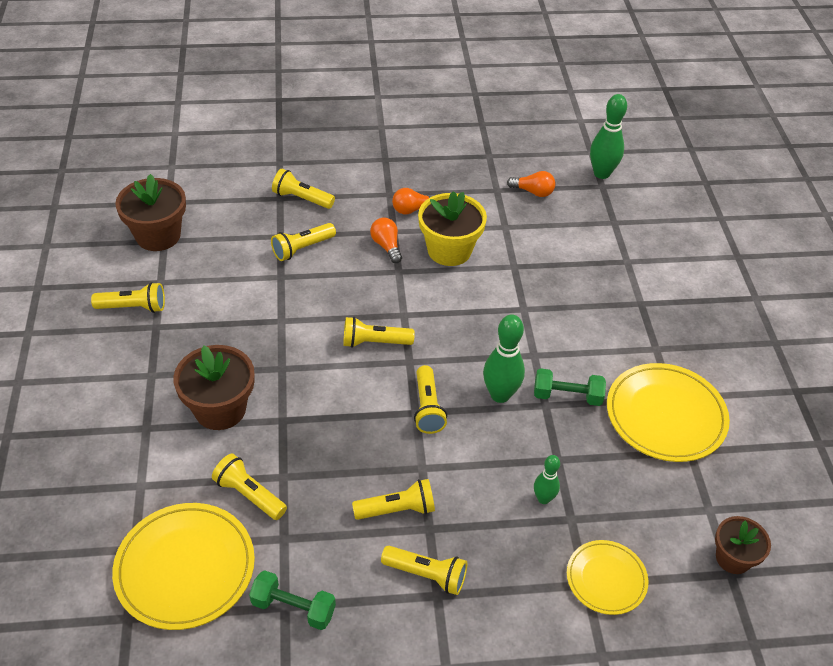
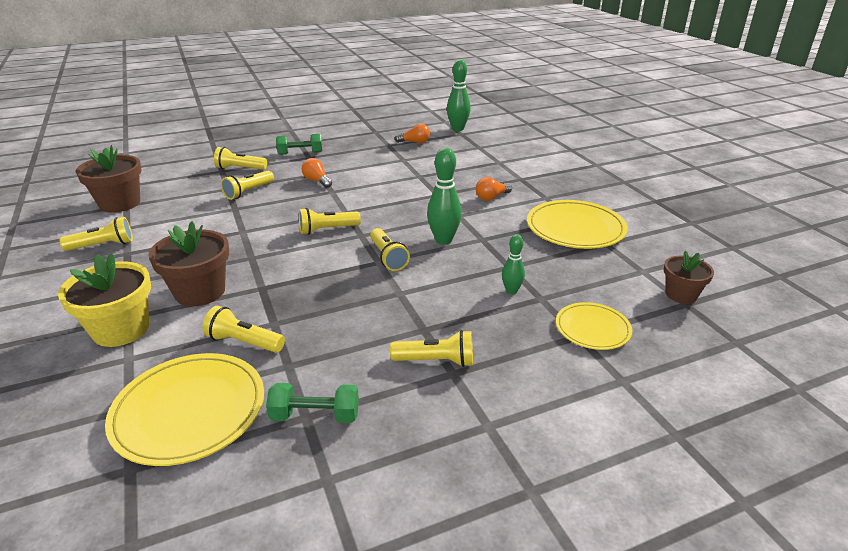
camera: 15 degrees left, 15 degrees down
yellow flashlight [352,479,435,520] -> none
orange light bulb [392,188,432,215] -> orange light bulb moved to [476,177,512,201]
yellow flower pot [418,191,487,266] -> yellow flower pot moved to [58,253,151,347]
green dumbbell [534,368,606,406] -> green dumbbell moved to [276,134,322,155]

